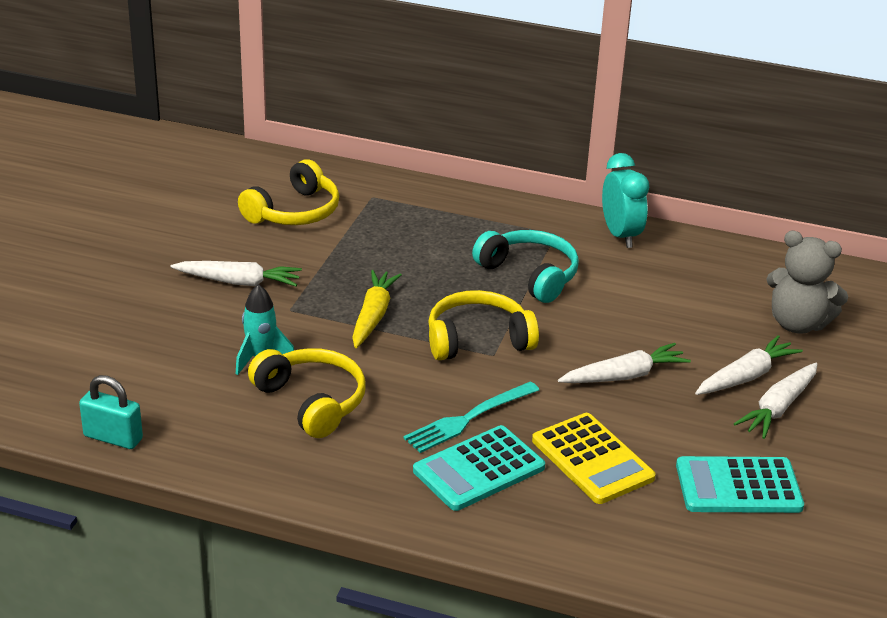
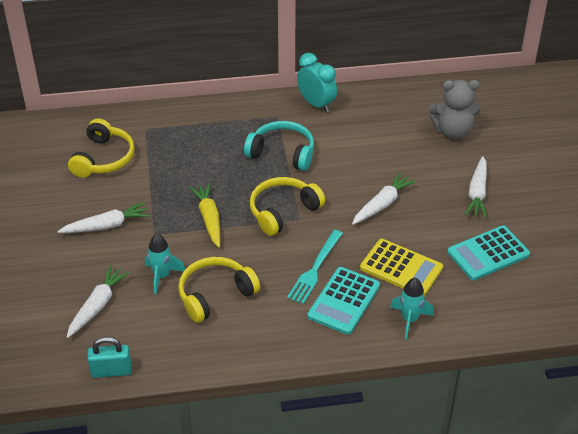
camera: 25 degrees left, 10 degrees up
yellow headphones [248,348,366,438] -> yellow headphones turned 60 degrees counterclockwise [178,257,260,323]
white carrot [695,335,803,395] -> white carrot moved to [67,265,130,338]
none -> turquoise rocket [390,278,434,340]

